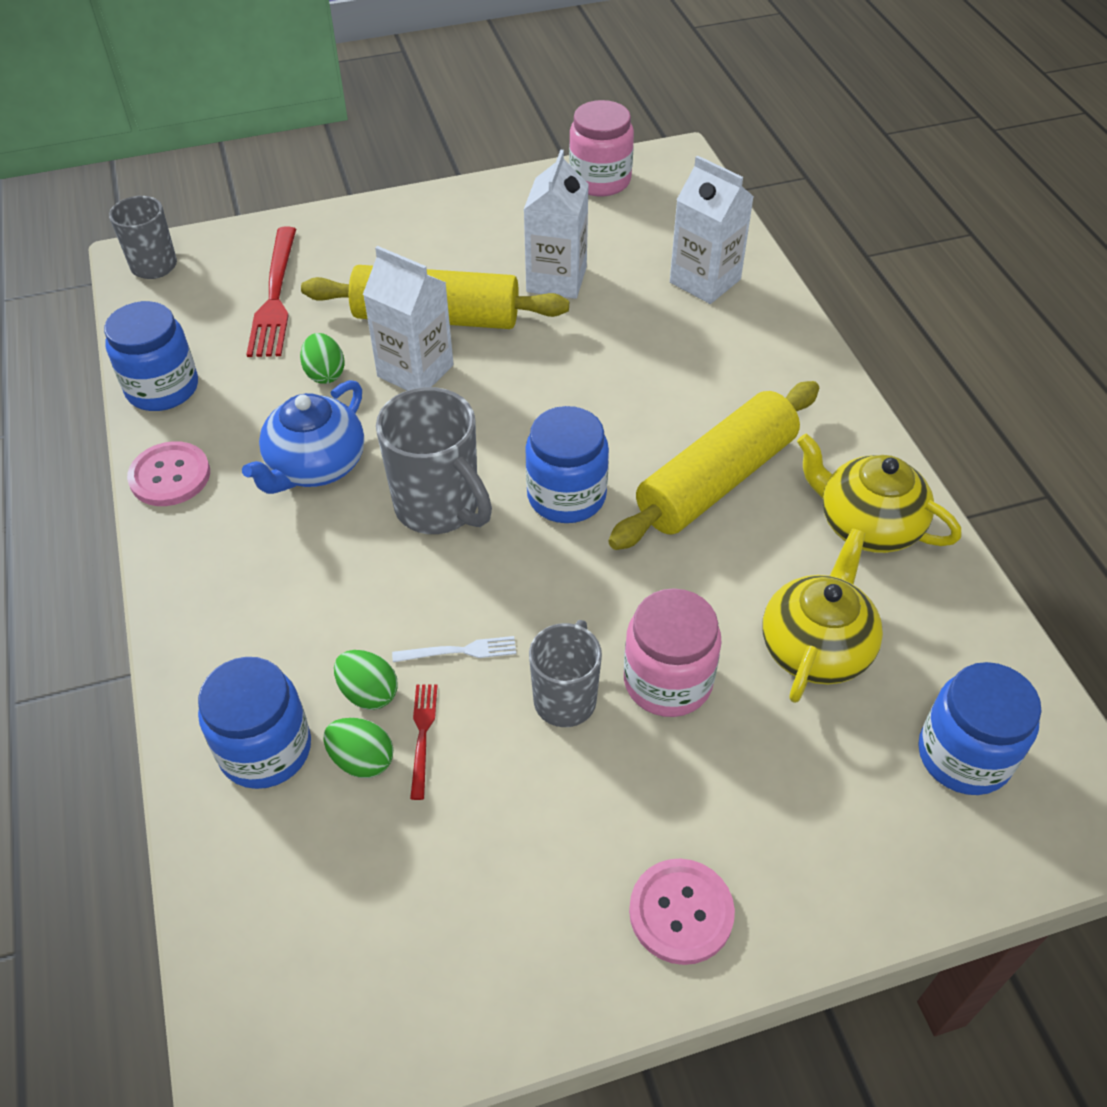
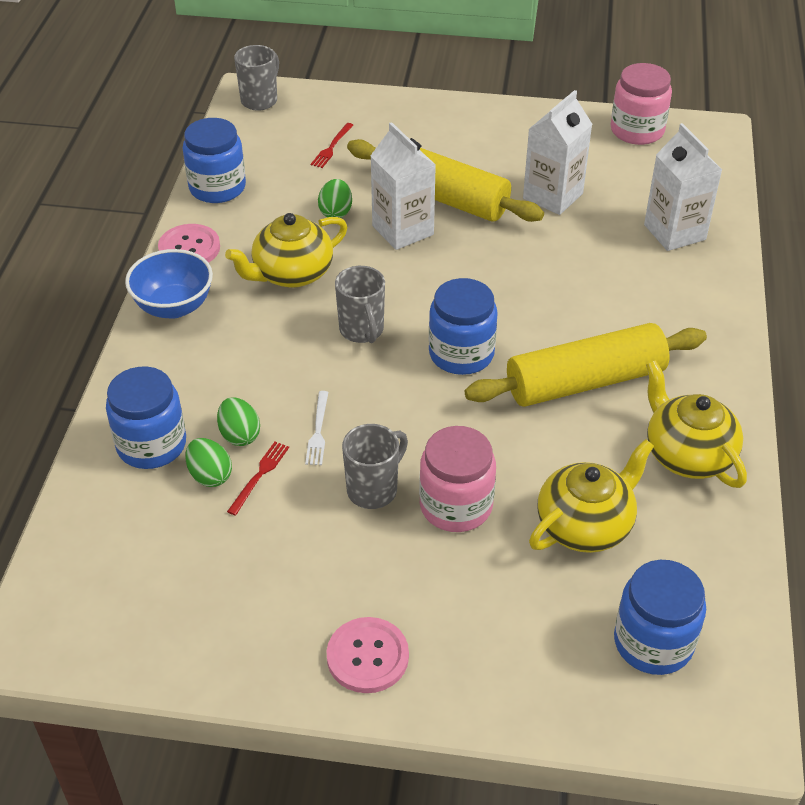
camera: 25 degrees right, 5 degrees down
blue teapot [242,380,364,494] -> yellow teapot [225,213,347,288]
red fork [246,226,296,357] -> red fork [311,123,353,168], size x0.49
grey mug [376,387,492,534] -> grey mug [335,266,385,343], size x0.66
white fork [392,636,516,662] -> white fork turned 75 degrees clockwise [305,391,328,465]
none -> blue bowl [125,249,213,319]

